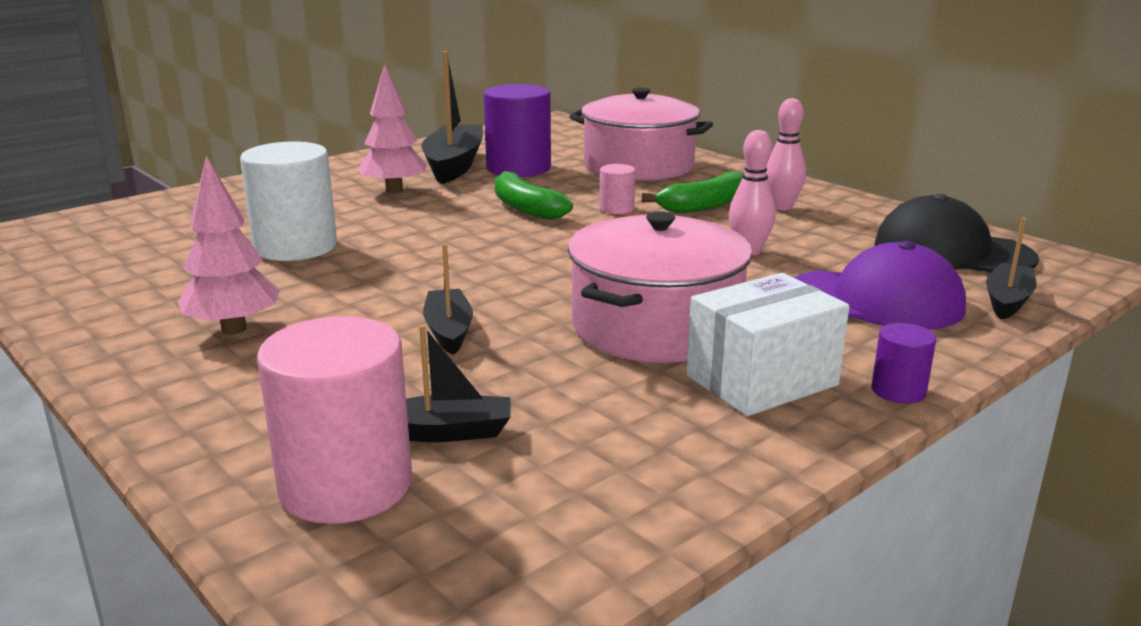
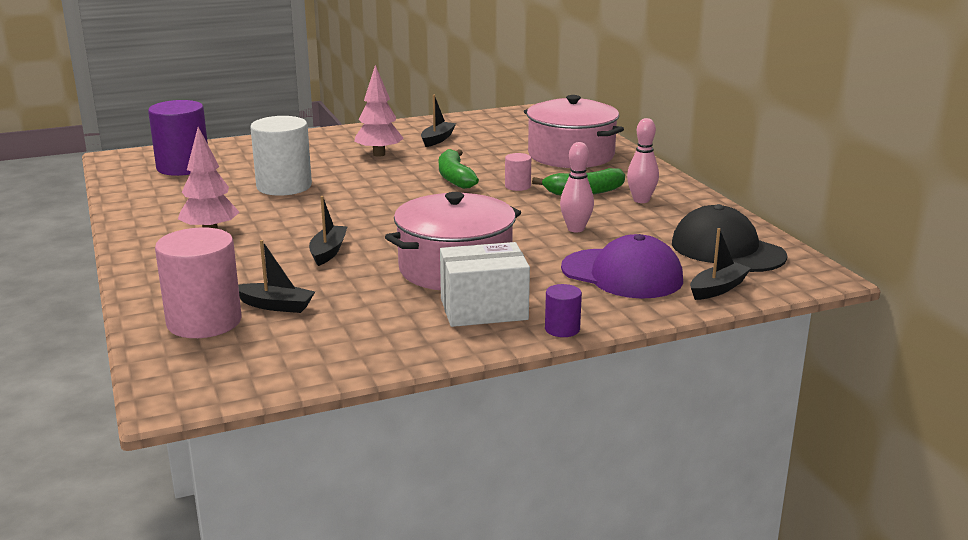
camera: 20 degrees right, 0 degrees up
black boat [421,51,483,184] -> black boat [421,95,456,147], size x0.55
purple cylinder [484,84,551,177] -> purple cylinder moved to [148,100,208,176]

